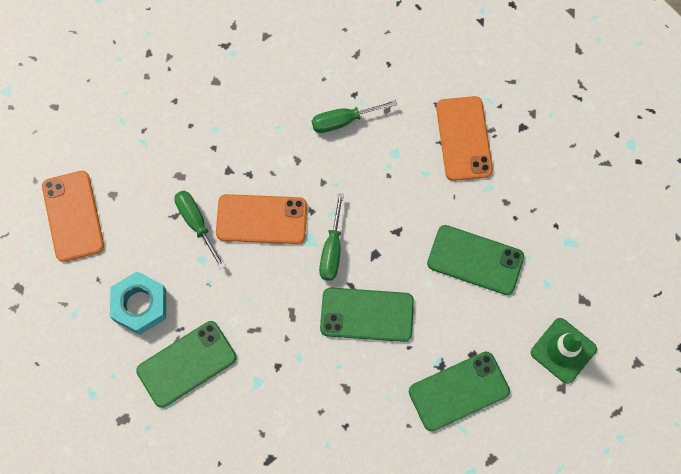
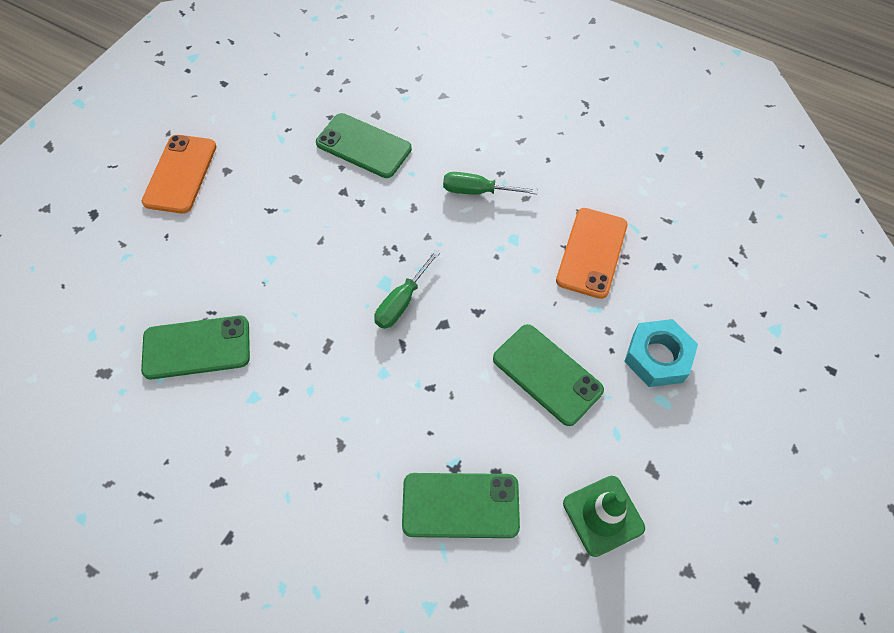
camera: 25 degrees right, 10 degrees down
turquoise nut [110,271,166,335] -> turquoise nut moved to [624,319,698,387]
green screwdriver [174,191,225,270] -> none
orange phone [216,194,307,244] -> none
green phone [320,287,414,342] -> green phone moved to [316,113,412,178]

